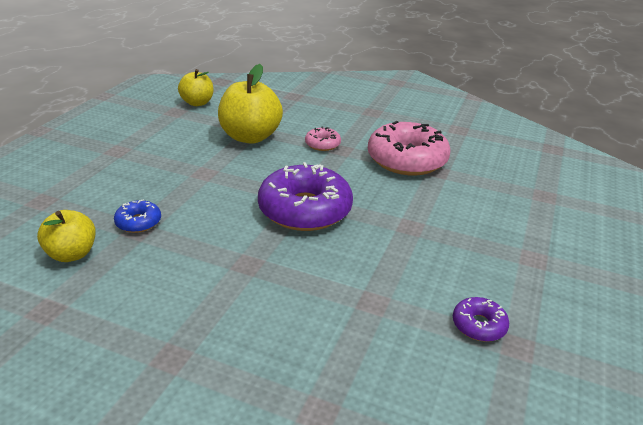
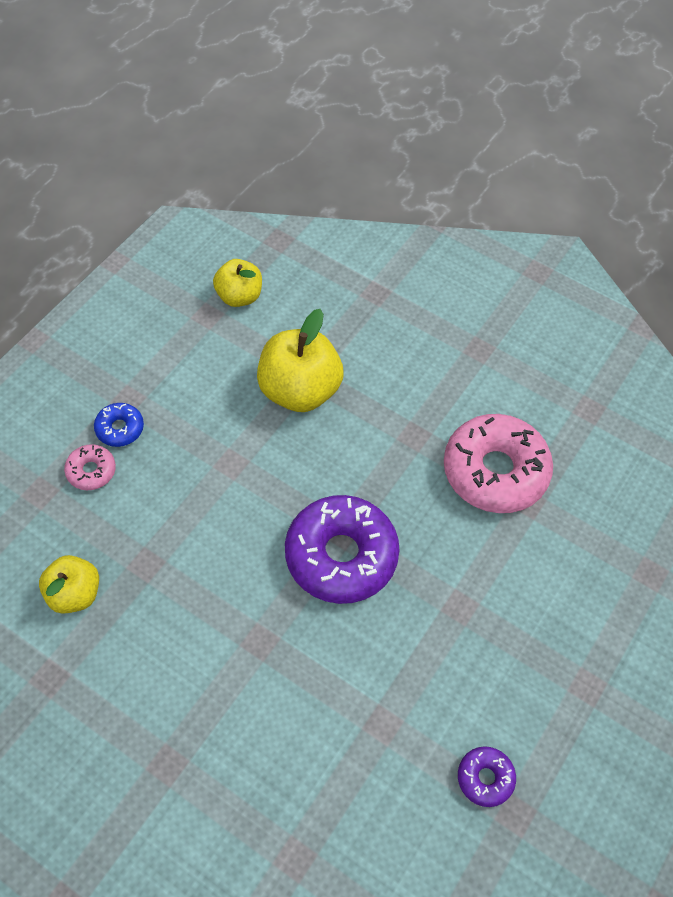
camera: 10 degrees right, 25 degrees up
blue donut [114,199,161,233] -> blue donut moved to [94,403,144,447]
pink donut [305,127,341,151] -> pink donut moved to [64,444,116,490]

